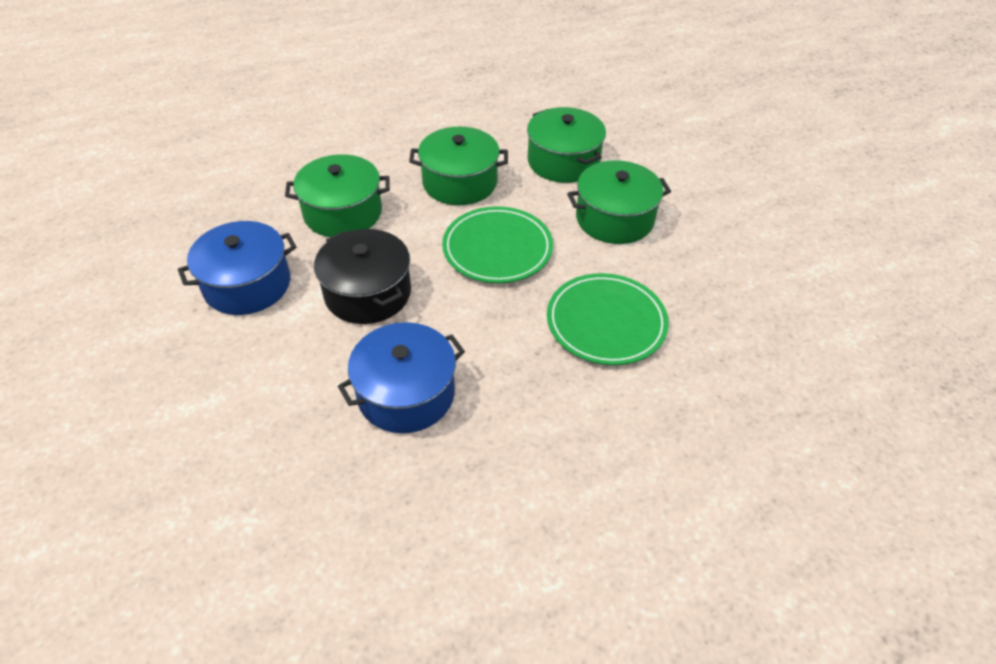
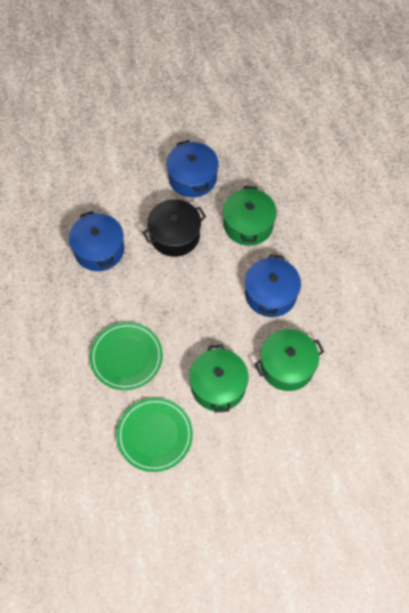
camera: 100 degrees right, 15 degrees up
green pot [409,127,508,205] -> blue pot [245,254,301,317]
green plate [442,206,553,283] -> green plate moved to [116,398,193,472]

